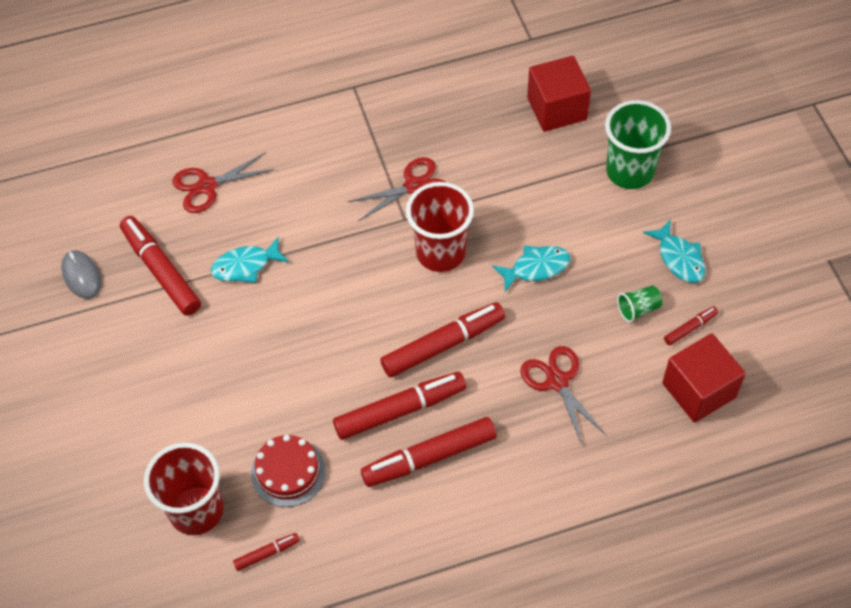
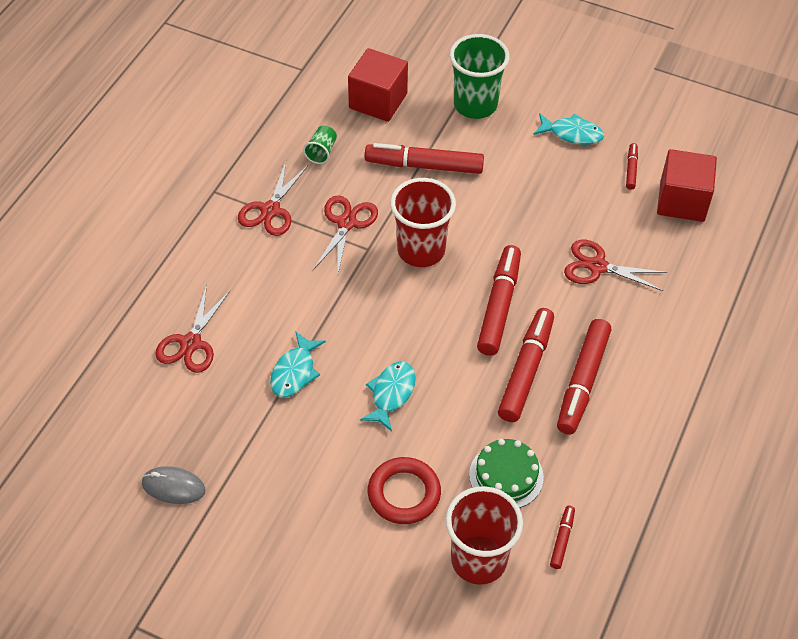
camera: 50 degrees left, 5 degrees down
red marker [120,216,201,316] -> red marker moved to [365,143,484,174]
red cake [251,435,326,507] -> green cake [469,439,544,508]
turquoise fish [492,246,570,292] -> turquoise fish moved to [360,362,416,431]
green cup [617,286,663,323] -> green cup moved to [303,126,337,164]
none -> red scissors [238,161,308,236]
none -> red ring [368,457,441,524]

